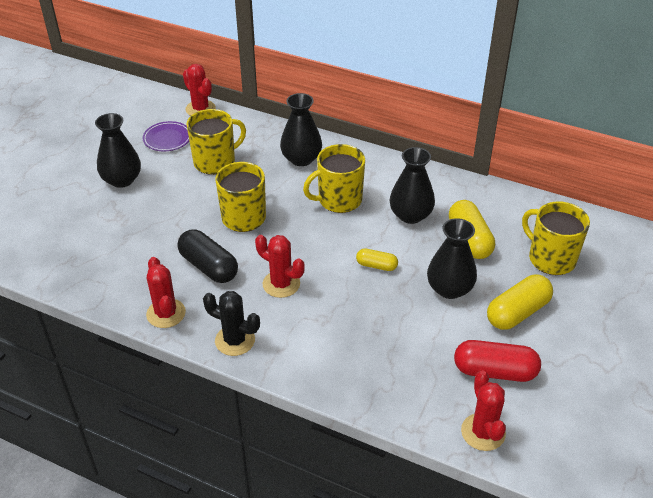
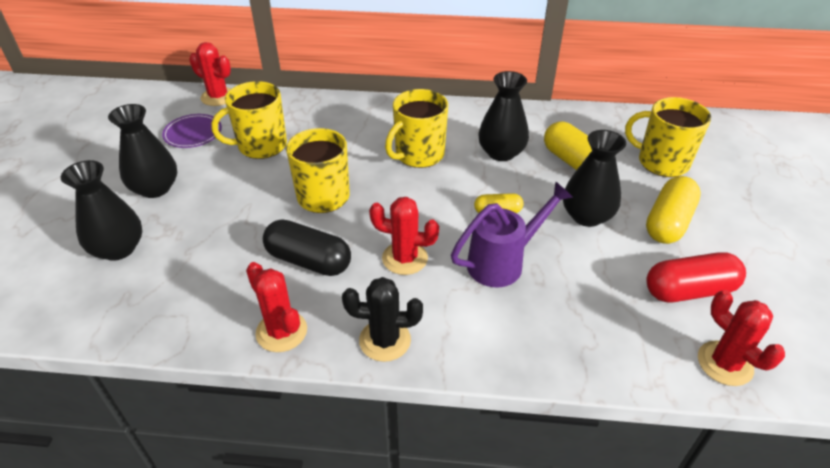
camera: 20 degrees left, 0 degrees up
yellow mug [186,109,246,175] -> yellow mug turned 150 degrees counterclockwise [211,81,287,159]
black vase [280,93,322,166] -> black vase moved to [61,160,142,261]
none -> purple watering can [451,181,573,287]

